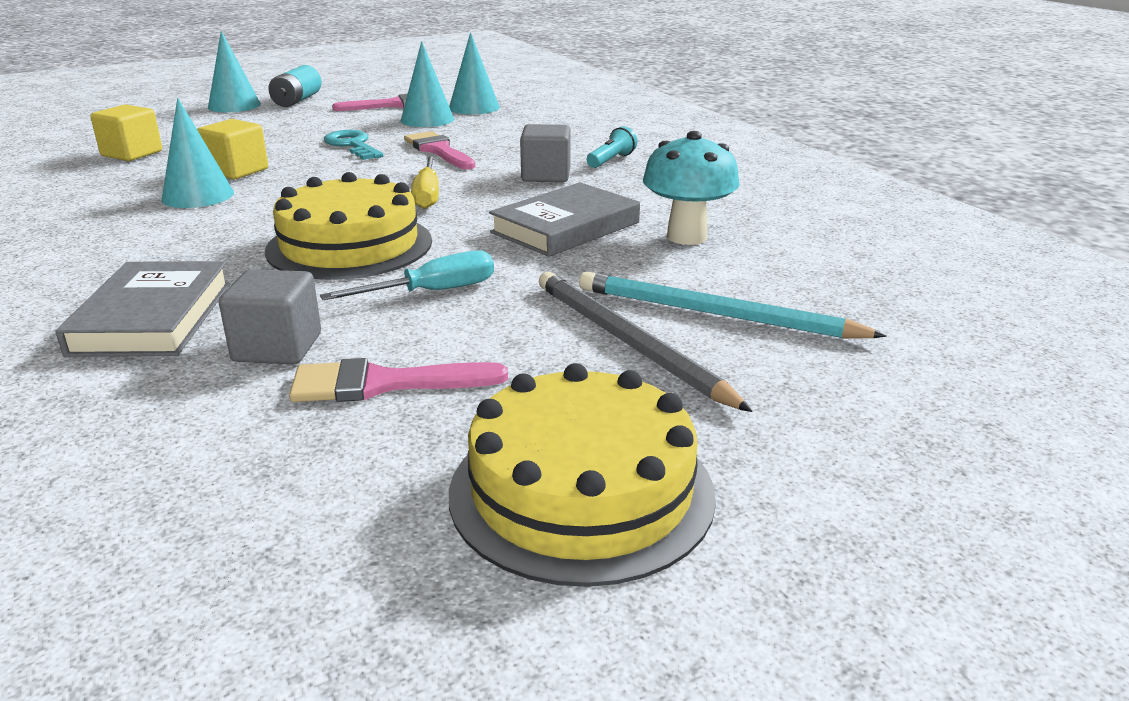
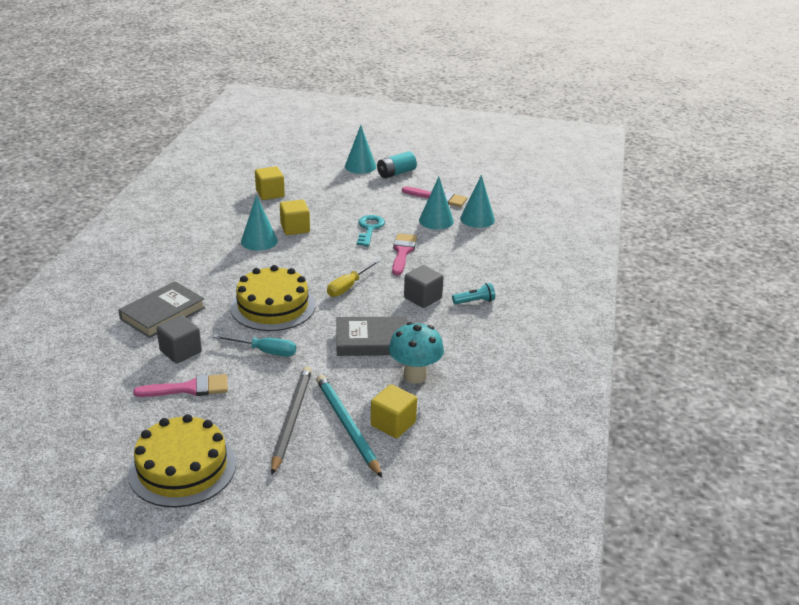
camera: 40 degrees right, 5 degrees up
pink brush [289,358,508,402] -> pink brush turned 135 degrees clockwise [133,374,228,397]
none -> yellow cube [371,384,417,438]

